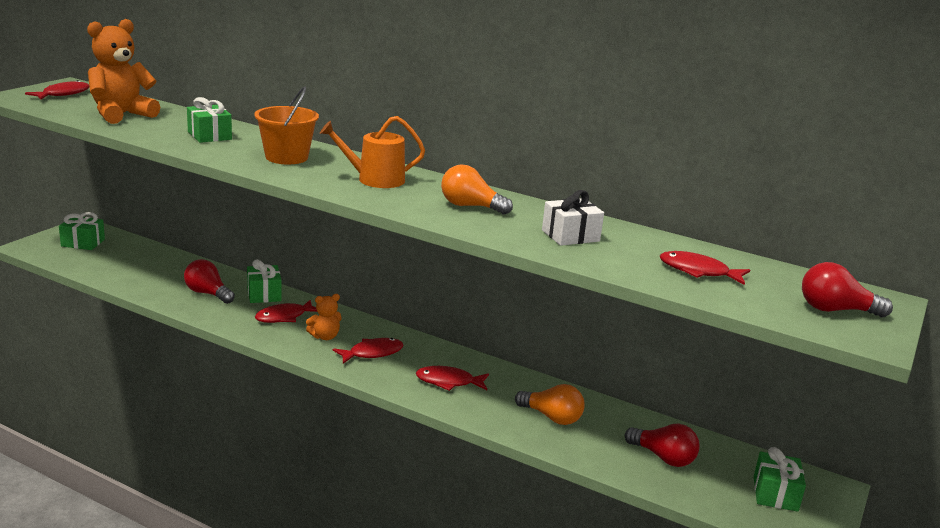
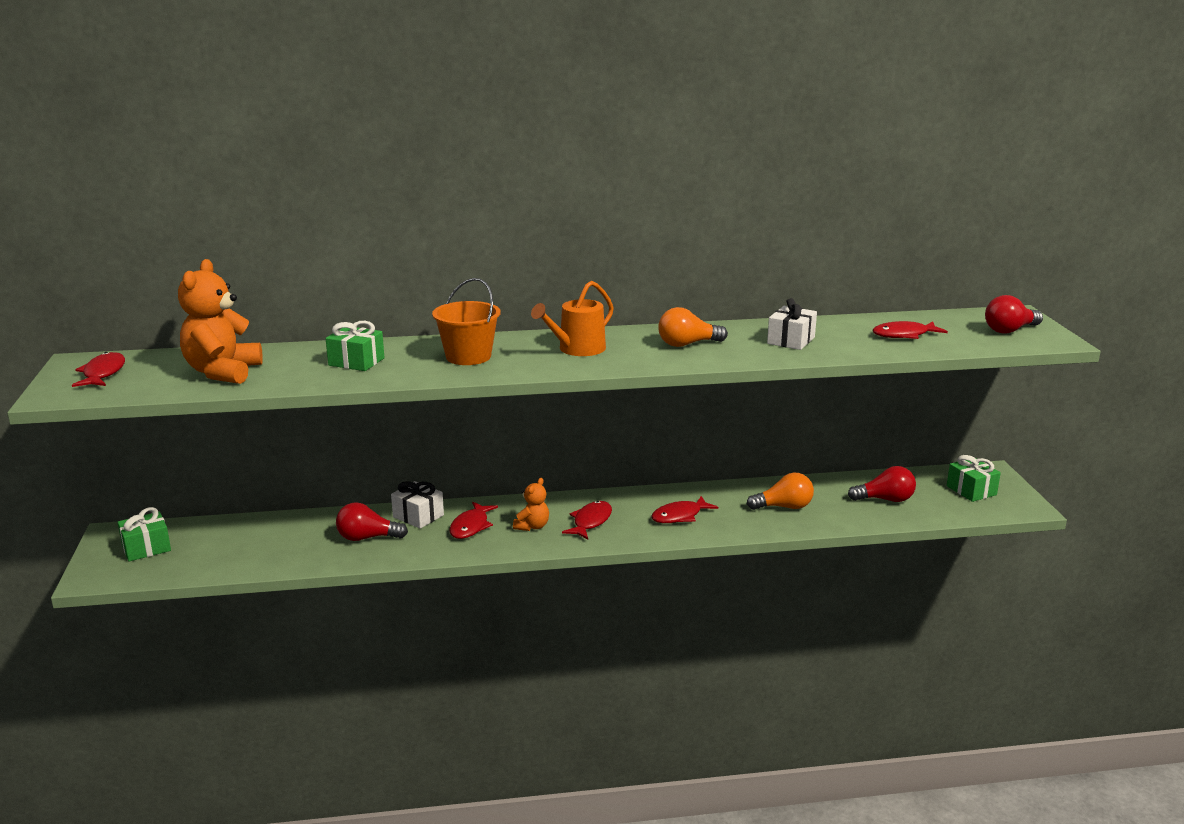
camera: 35 degrees left, 0 degrees up
green gift [247,260,282,303] -> white gift [391,481,444,529]

